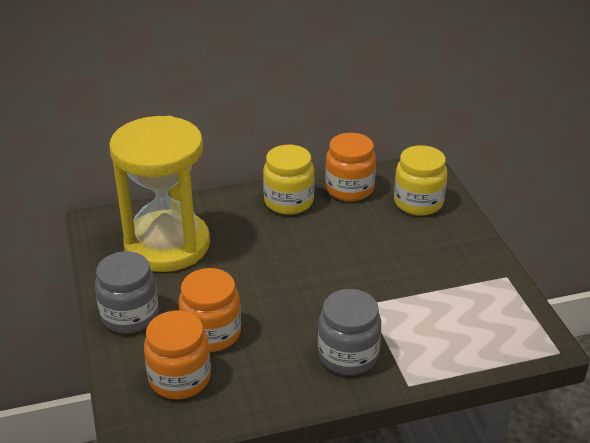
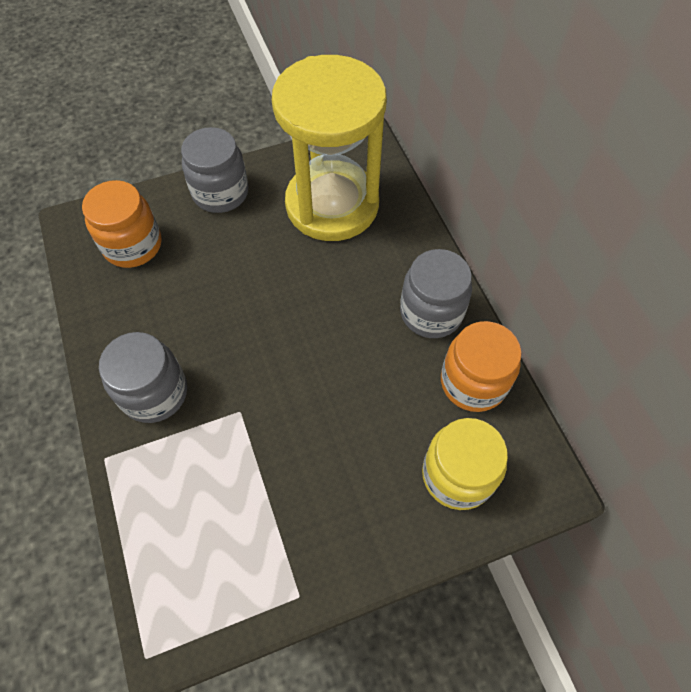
camera: 85 degrees right, 25 degrees up
orange jar [178,268,241,352] -> none
yellow jar [263,145,315,215] -> grey jar [400,249,472,338]

